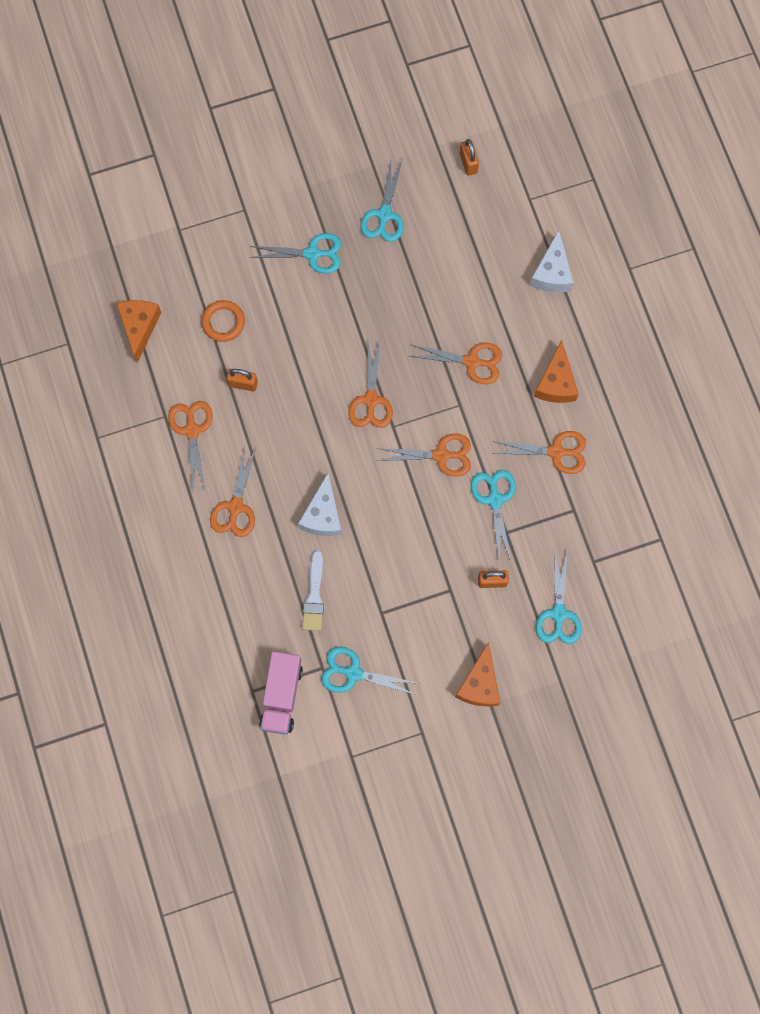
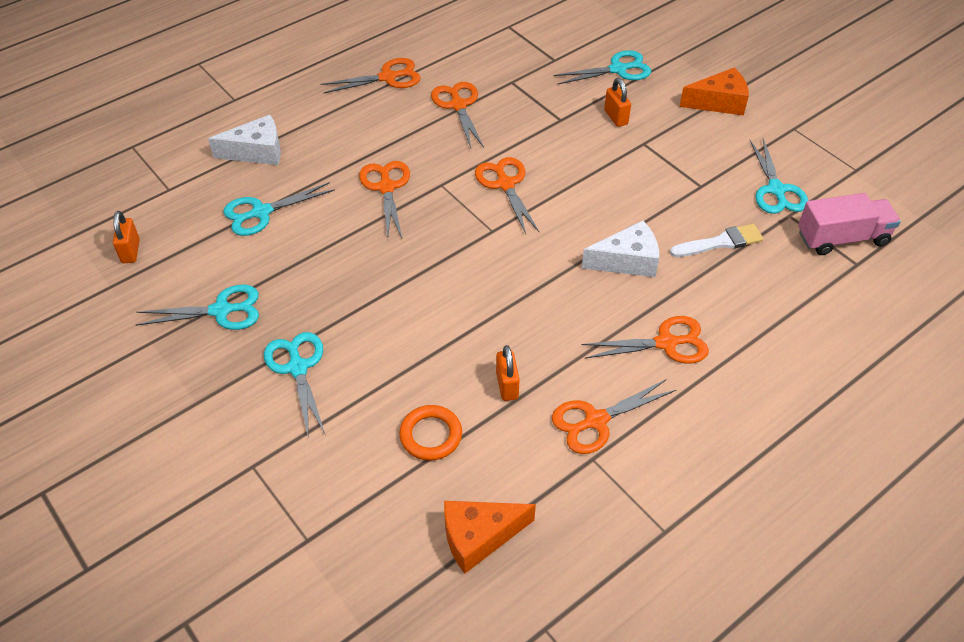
camera: 110 degrees left, 25 degrees down
orange scissors [348,339,393,428] -> orange scissors moved to [321,58,421,94]
orange padlock [460,139,479,176] -> orange padlock turned 60 degrees counterclockwise [113,211,140,263]
turquoise scissors [471,470,515,561] -> turquoise scissors moved to [223,182,335,236]
orange cheese [534,340,579,403] -> none

